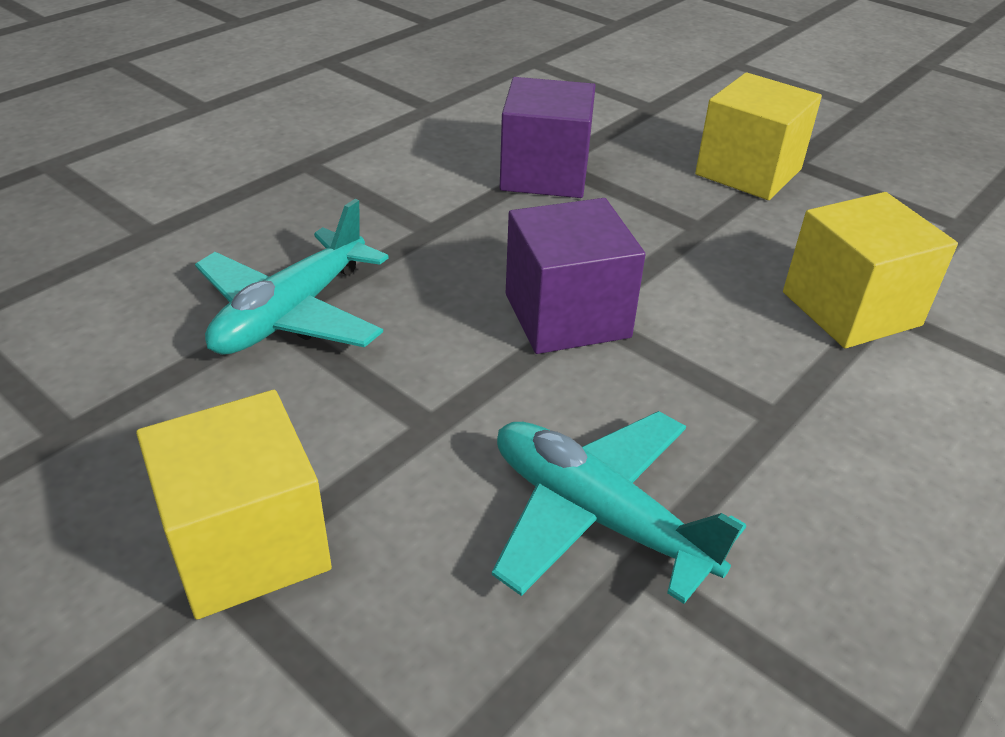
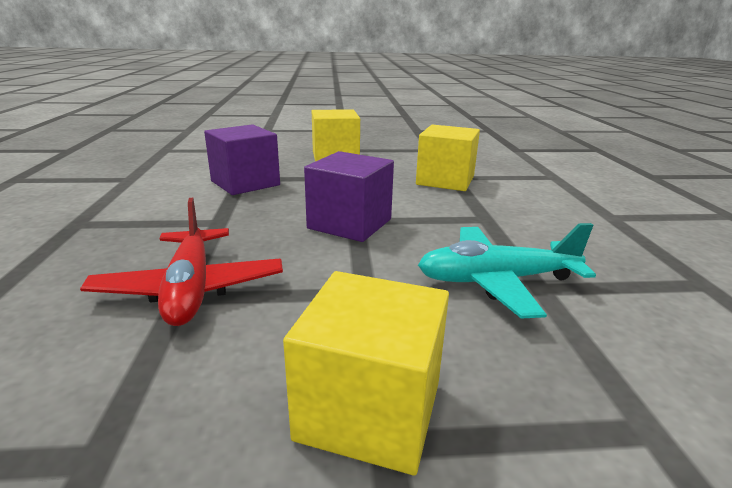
camera: 45 degrees left, 15 degrees down
turquoise plane [195,199,388,355] -> red plane [80,198,283,326]

